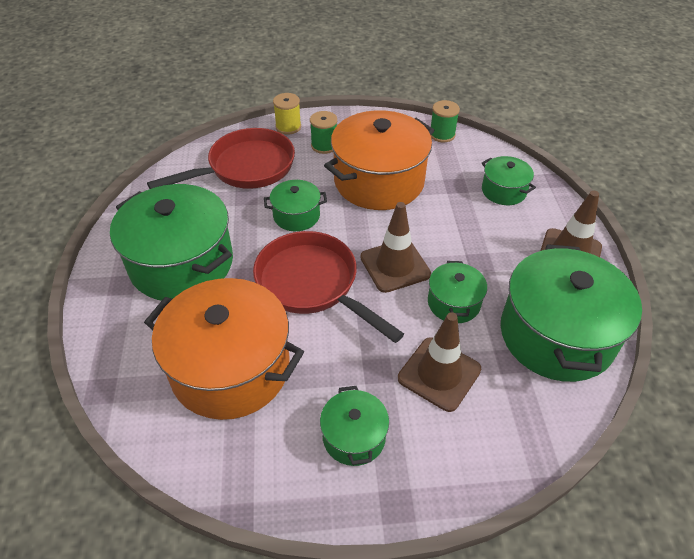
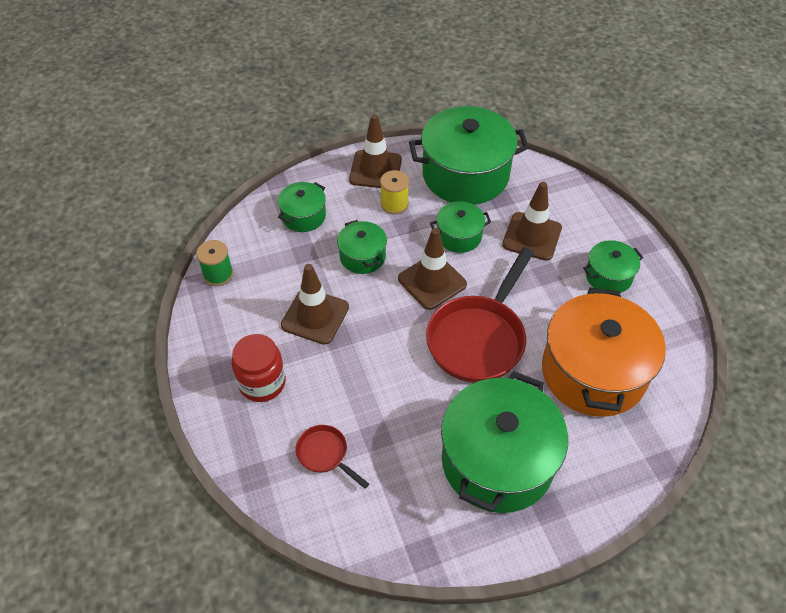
camera: 105 degrees left, 5 degrees up
red pan [147,128,295,189] -> red pan [296,425,369,489], size x0.47
green pot [264,180,327,231] -> green pot moved to [337,220,387,274]
yellow spool [273,93,301,135] -> yellow spool moved to [380,170,409,214]
green spool [310,111,337,154] -> red jar [231,334,286,402]
orange pot [324,110,435,210] -> brown traffic cone [281,264,349,345]

